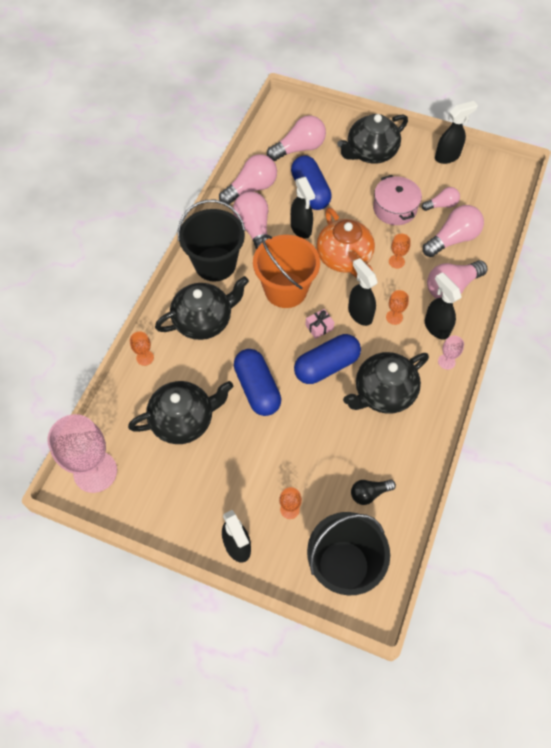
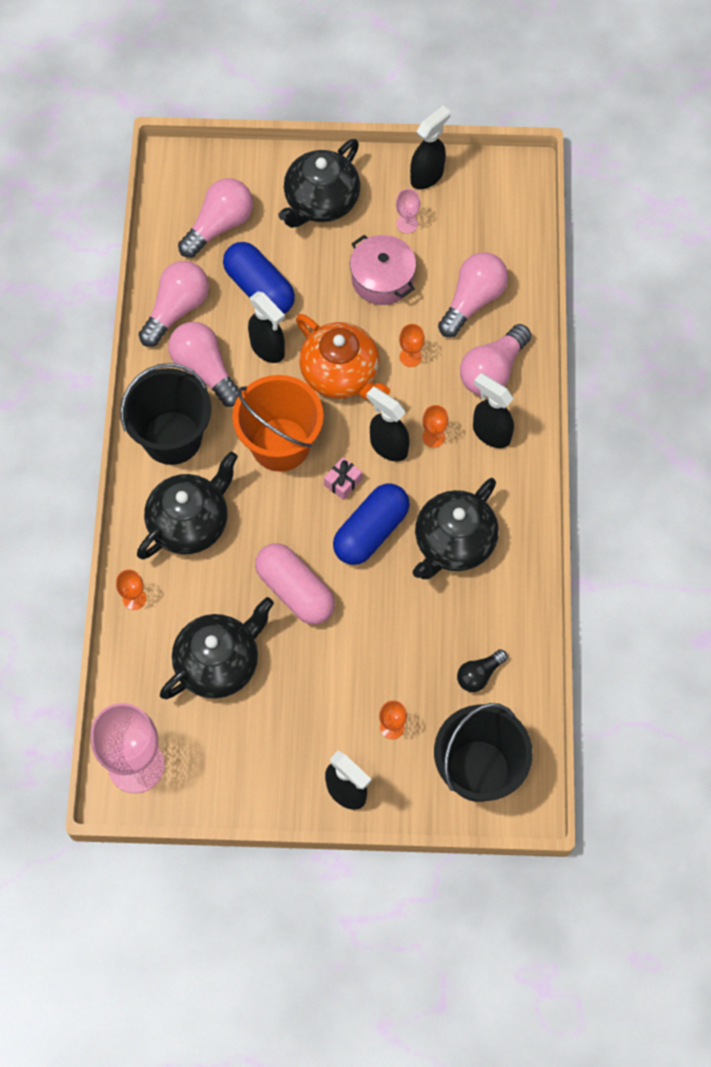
camera: 20 degrees left, 5 degrees up
blue capsule [234,349,281,416] -> pink capsule [255,543,335,624]
pink light bulb [422,187,460,211] -> none
pink goblet [438,335,464,370] -> pink goblet moved to [396,189,420,233]

